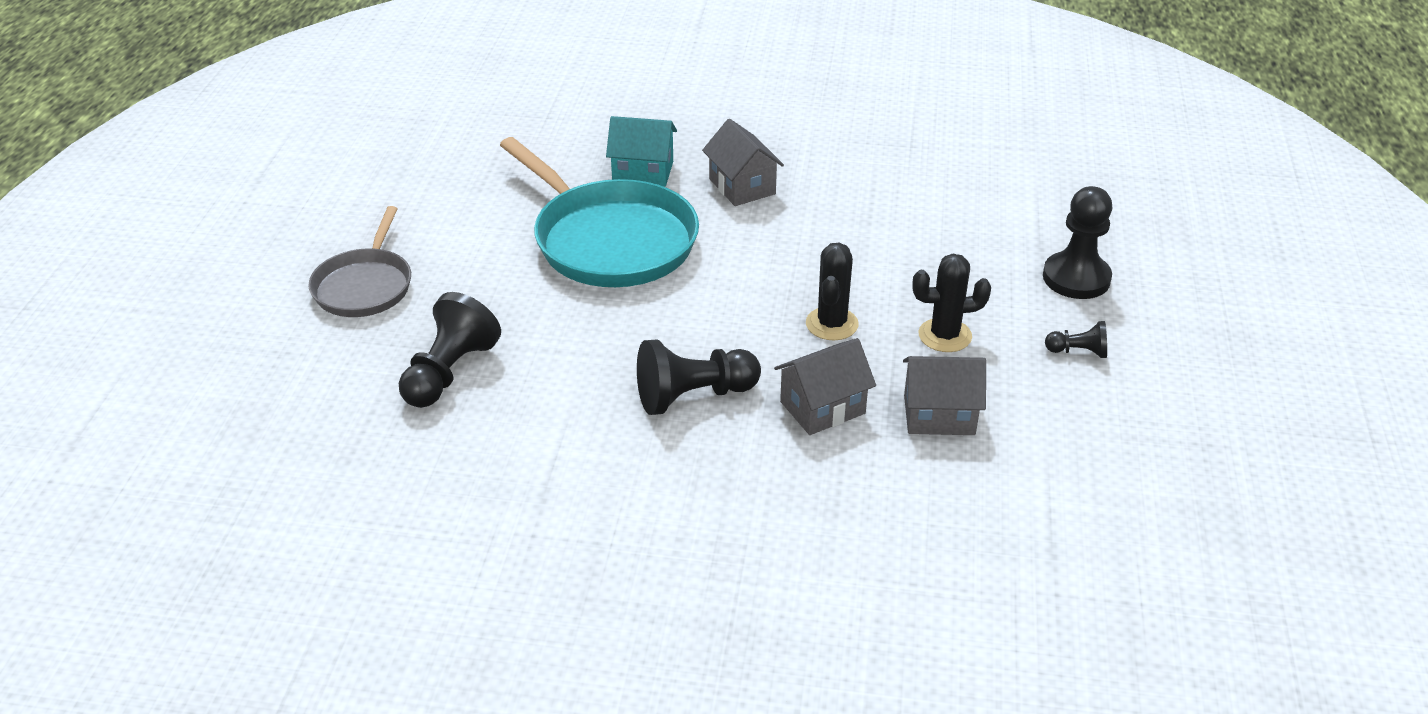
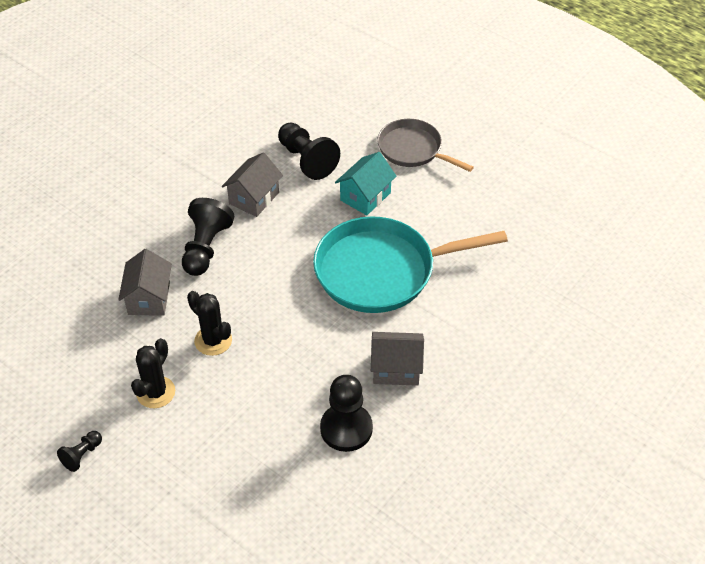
camera: 120 degrees right, 10 degrees up
turquoise house [606,116,677,187] -> turquoise house moved to [335,152,396,215]
grey house [903,356,986,435] -> grey house moved to [222,152,283,217]
black pawn [1043,186,1112,299] -> black pawn moved to [320,375,373,452]

